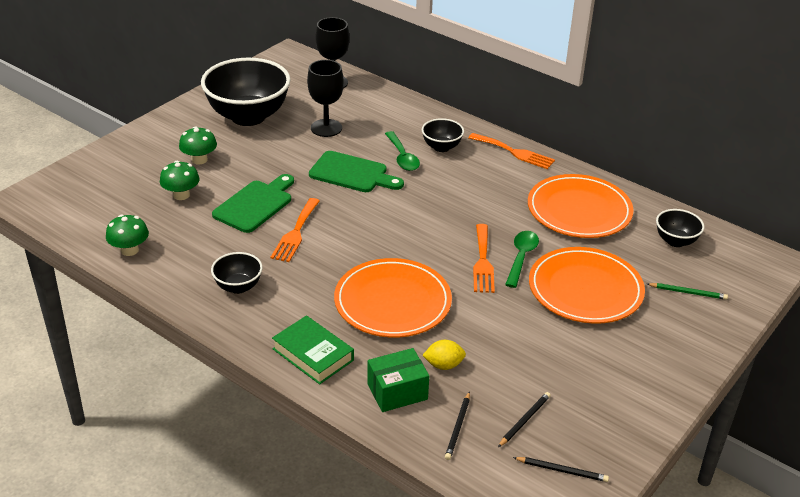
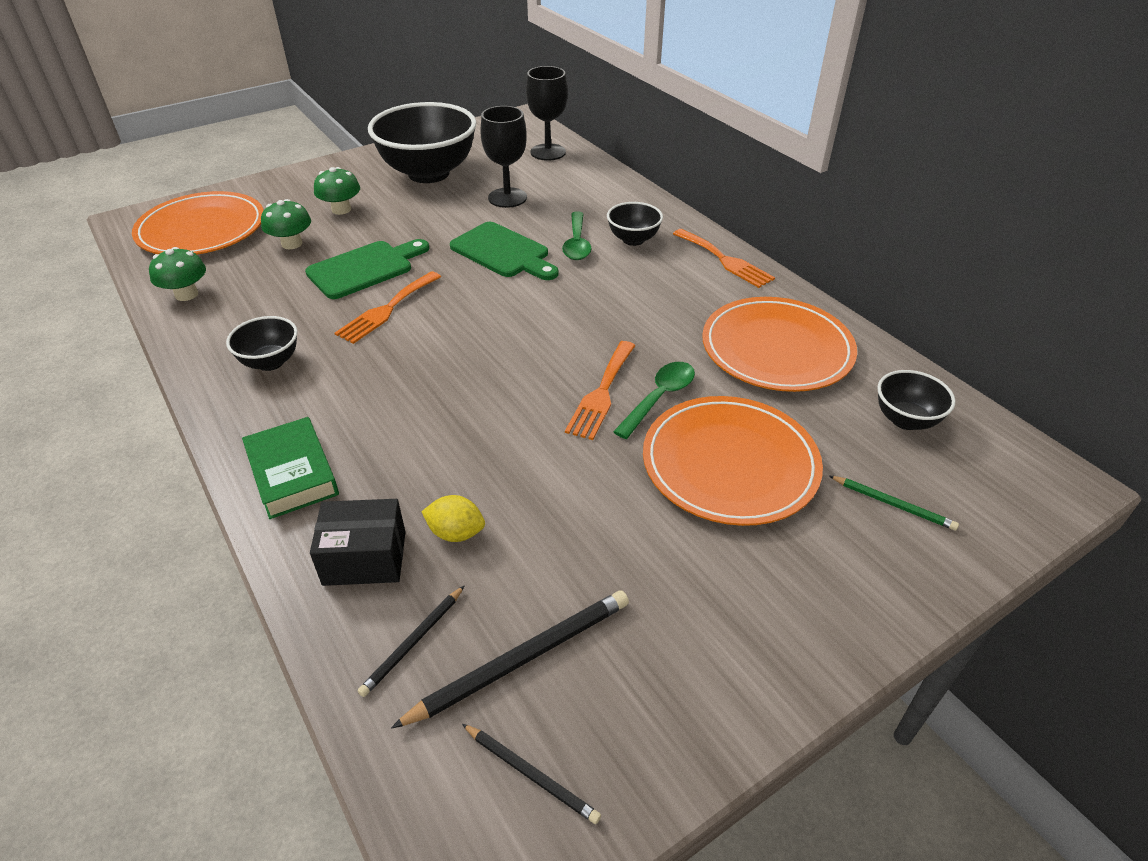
camera: 20 degrees right, 5 degrees up
orange plate [334,258,452,338] -> orange plate moved to [132,191,264,254]
green box [367,348,429,412] -> black box [310,499,406,586]
black pencil [498,392,551,447] -> black pencil [391,591,629,728], size x1.74

